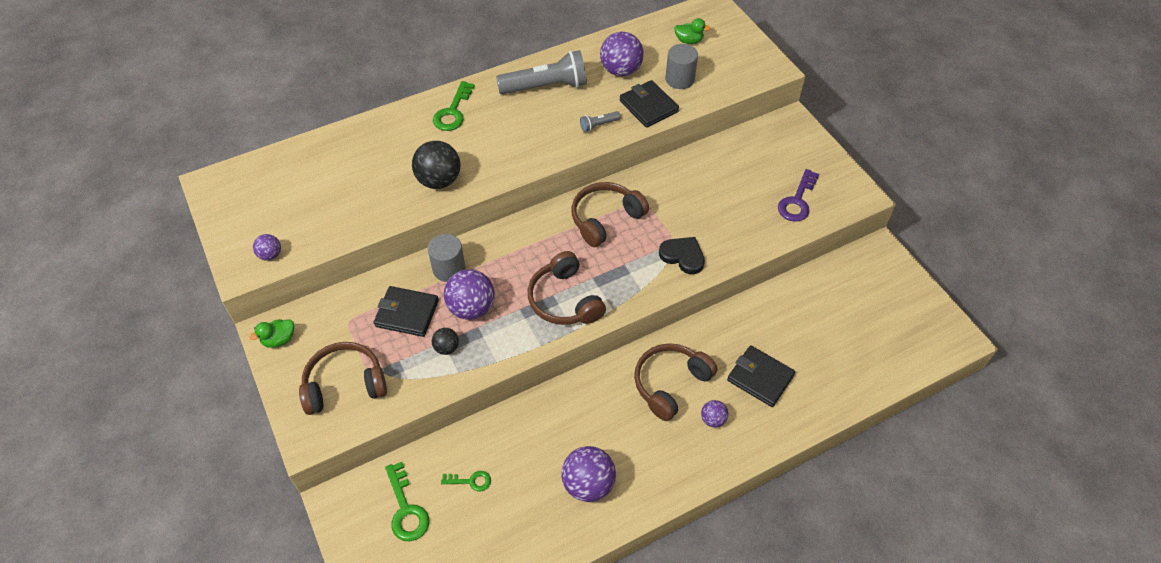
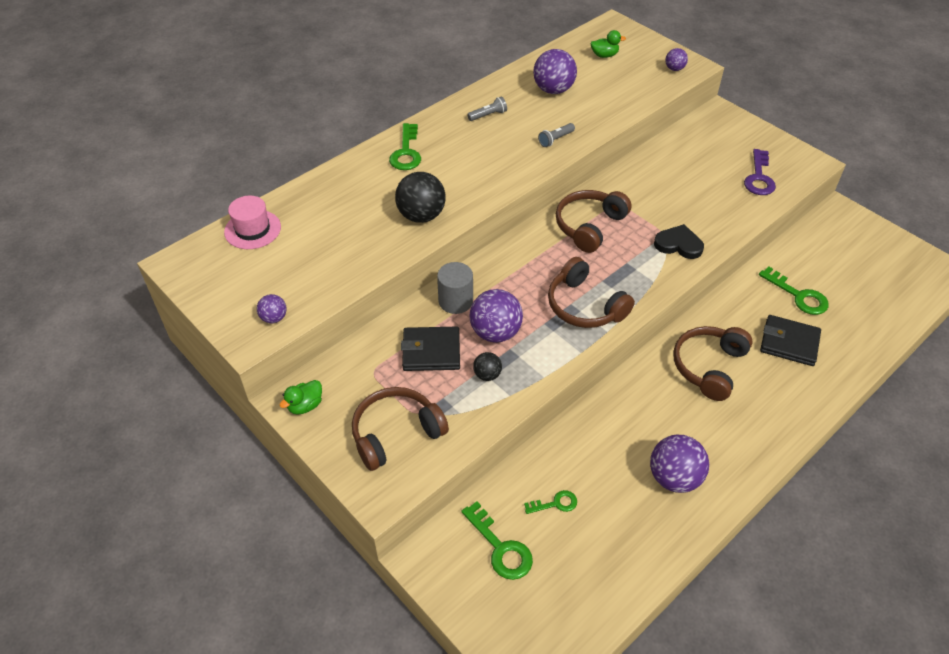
camera: 15 degrees left, 5 degrees down
grey flashlight [496,50,587,94] -> grey flashlight [467,97,507,121], size x0.44
black wallet [620,80,679,128] -> none
grey cylinder [665,44,698,89] -> none
purple ball [701,400,728,427] -> purple ball moved to [665,48,688,71]
none -> pink hat [224,196,281,249]
none -> green key [759,266,829,315]

